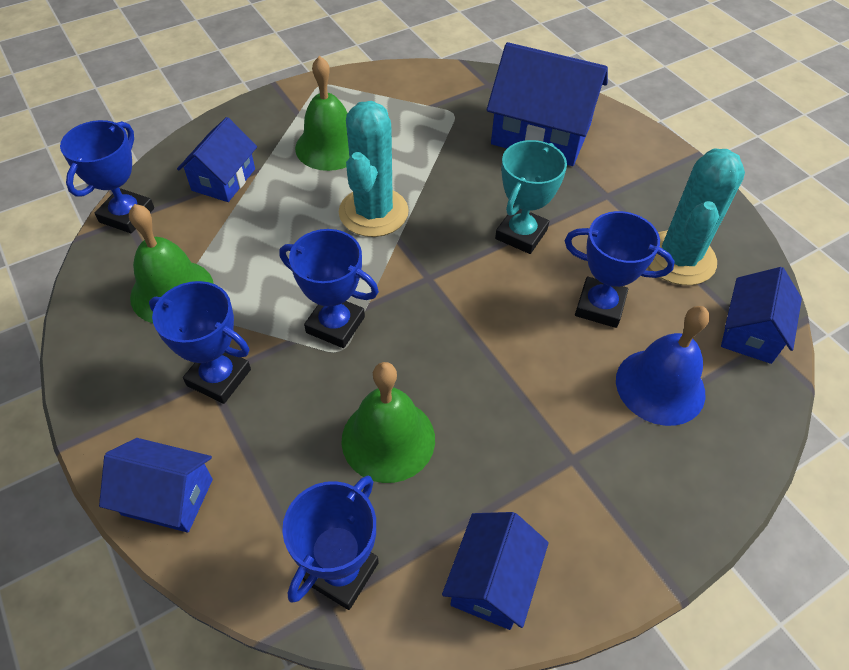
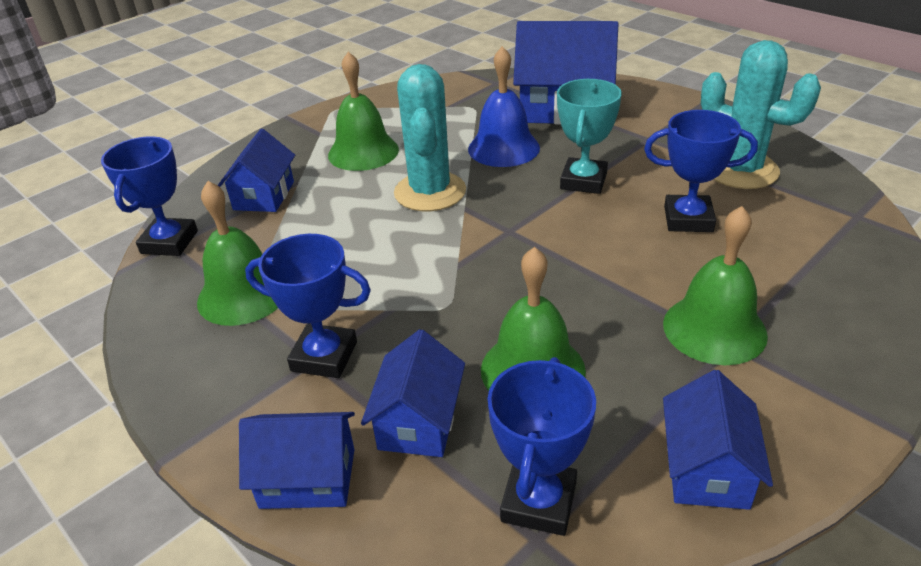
camera: 10 degrees left, 15 degrees down
blue trophy [280,229,379,348] -> none
blue bell [616,306,710,426] -> blue bell moved to [468,46,540,167]
turquoise cactus [649,149,745,285] -> turquoise cactus turned 60 degrees counterclockwise [701,40,821,189]
blue house [721,267,802,364] -> blue house moved to [361,329,465,457]
none -> green bell [663,206,768,365]

